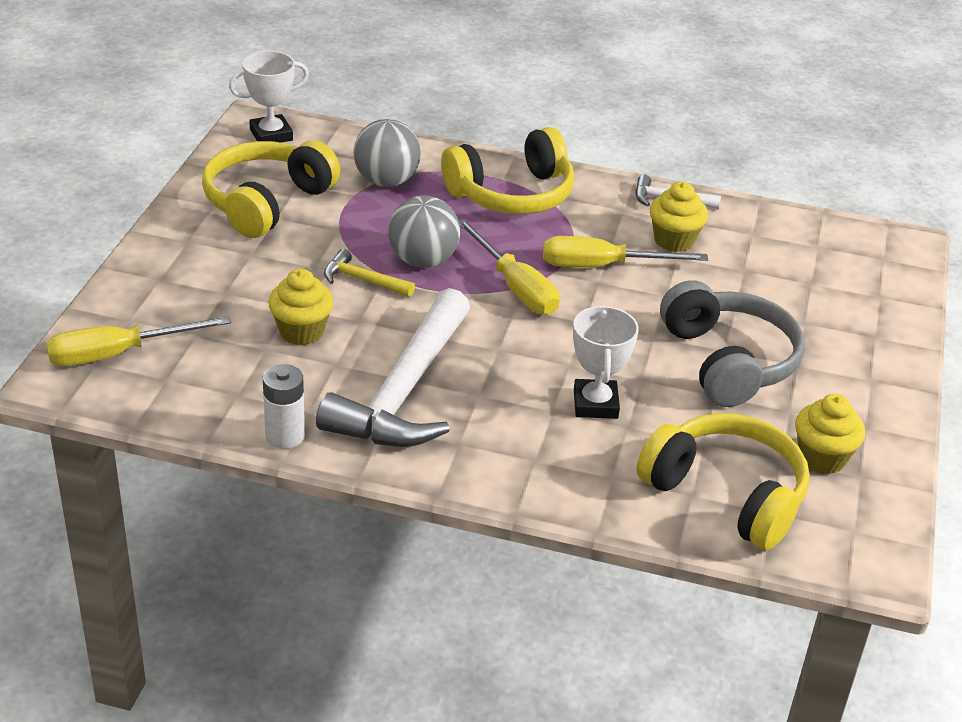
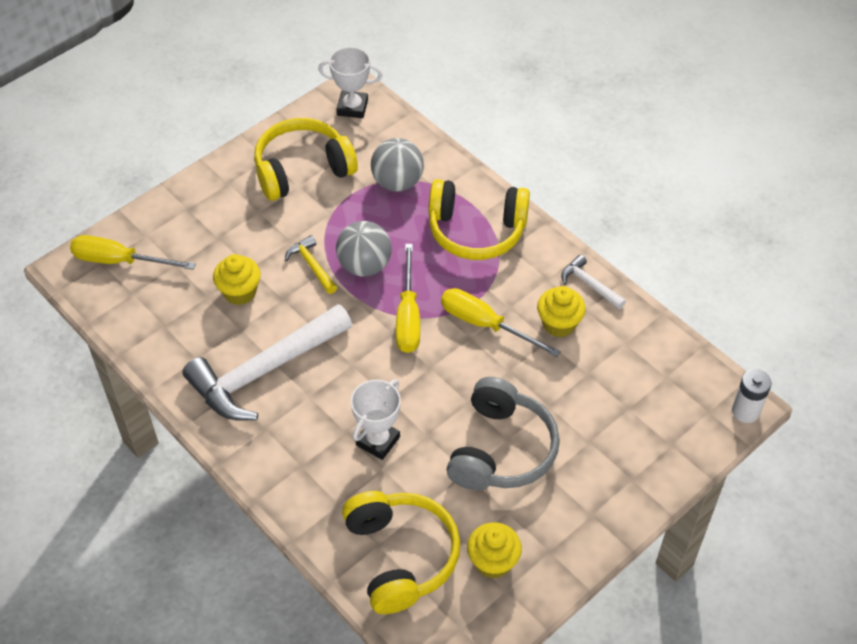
camera: 35 degrees right, 15 degrees up
white battery [263,364,305,449] -> white battery moved to [732,369,772,423]

